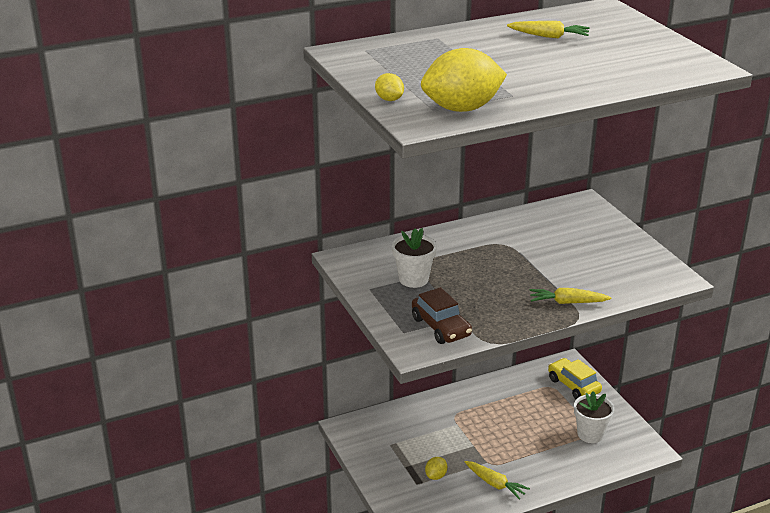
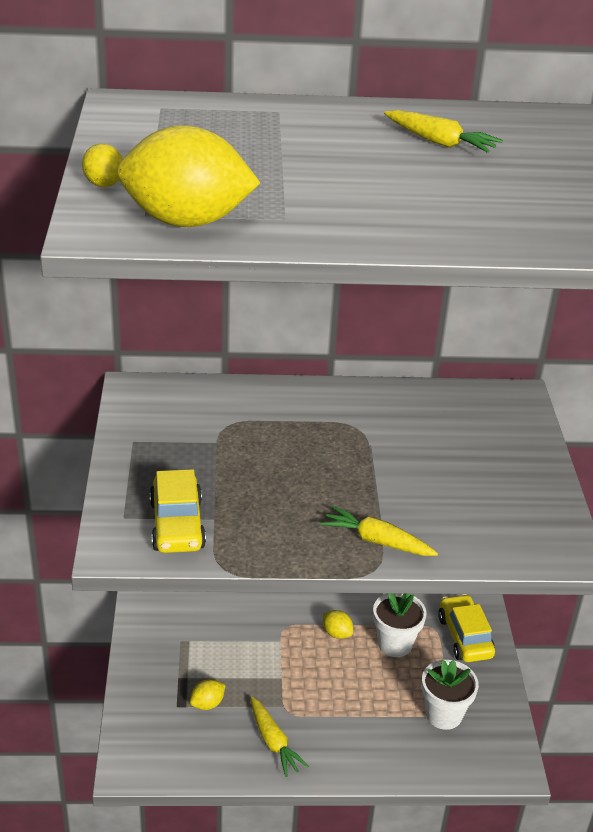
camera: 20 degrees right, 5 degrees up
white flower pot [392,228,437,288] -> white flower pot moved to [373,593,427,657]
brown car [412,287,472,344] -> yellow car [150,469,206,553]
none -> yellow lemon [323,610,353,639]

